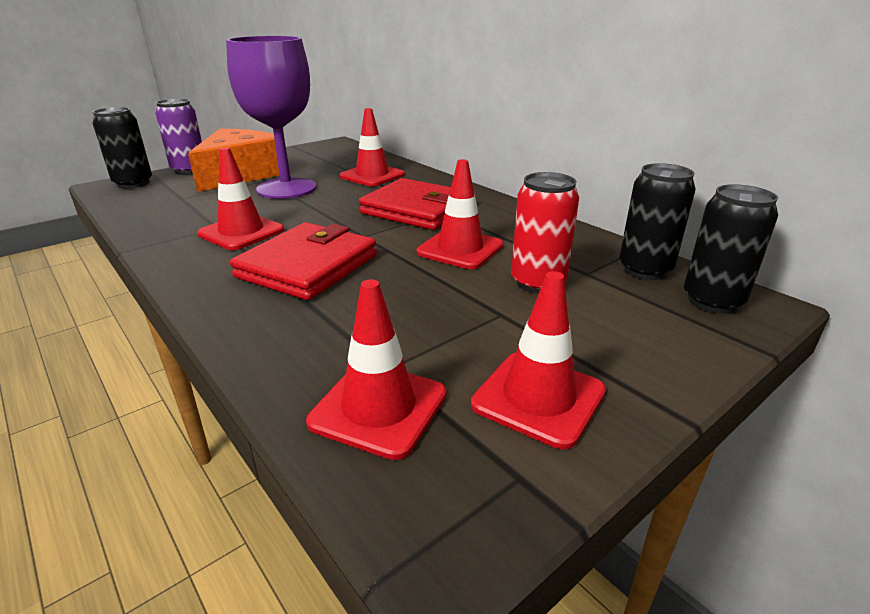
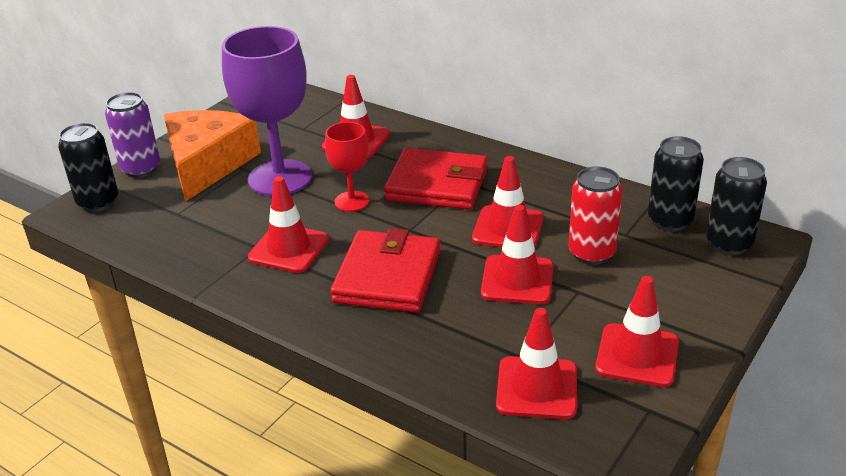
camera: 15 degrees left, 5 degrees up
none -> red goblet [325,122,369,212]
none -> red traffic cone [481,205,553,304]

